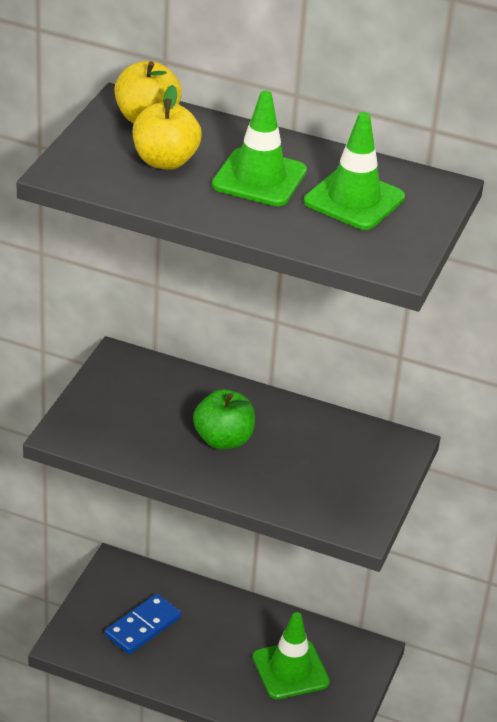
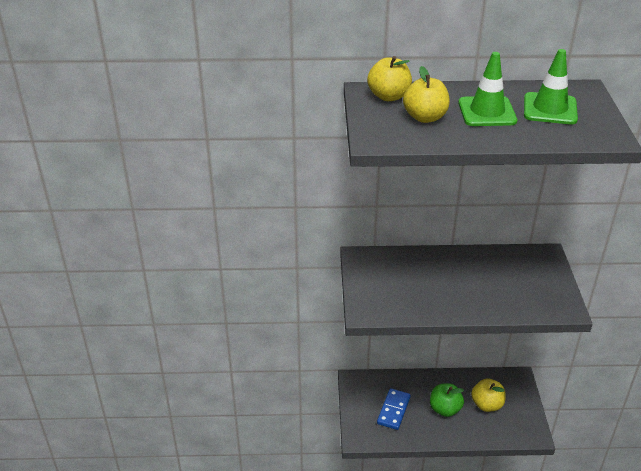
camera: 20 degrees left, 0 degrees up
green apple [193,389,255,450] -> green apple moved to [430,383,464,417]
green traffic cone [253,612,330,699] -> yellow apple [471,378,505,412]

